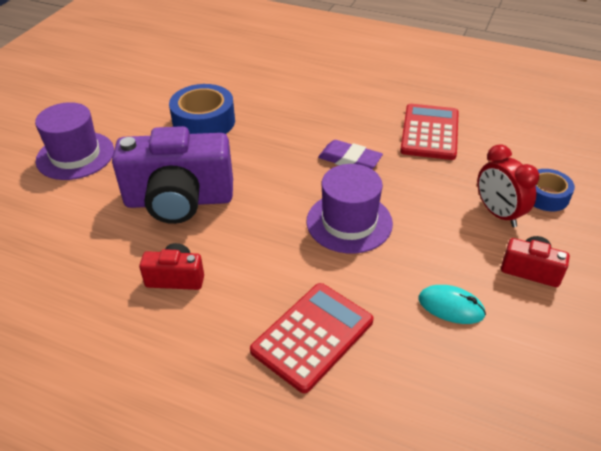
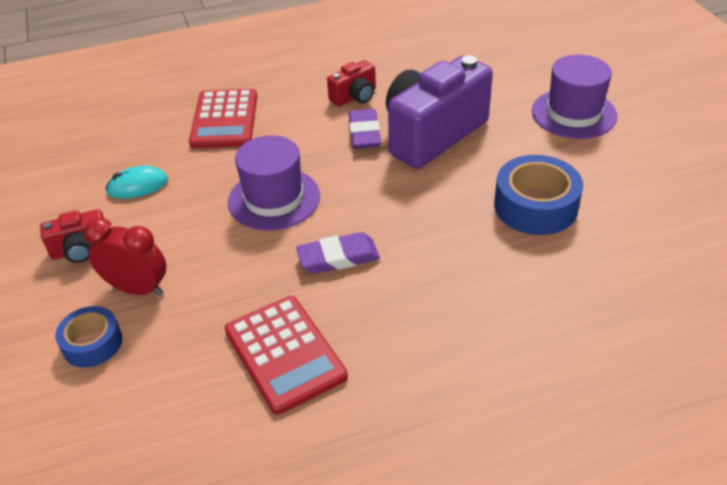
camera: 140 degrees right, 0 degrees up
none -> purple eraser [349,109,381,149]

